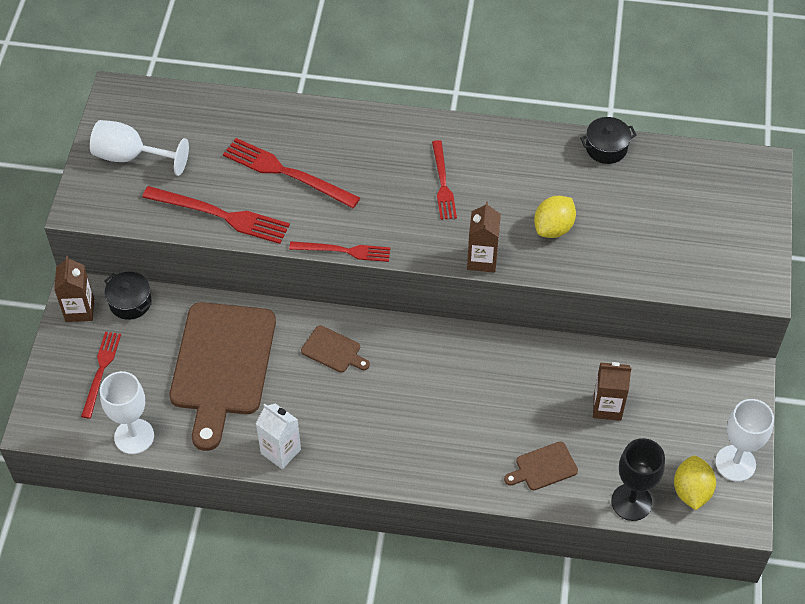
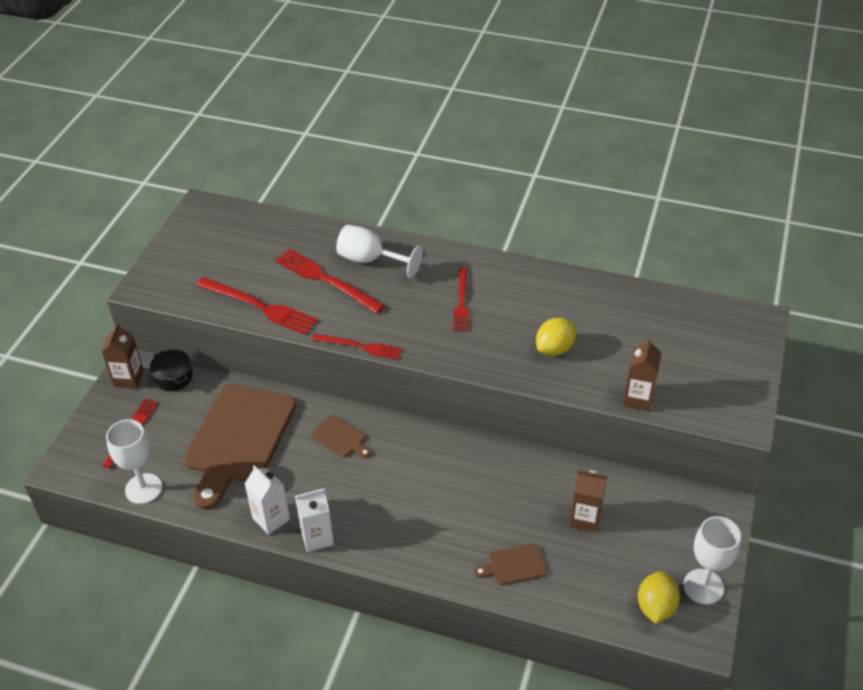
camera: 10 degrees right, 10 degrees down
white goblet [90,120,189,176] -> white goblet moved to [336,225,422,278]
brown carton [467,201,501,273] -> brown carton moved to [623,338,661,411]
black pot [580,117,637,164] -> none
black goblet [611,438,665,521] -> none
none -> white carton [295,489,334,552]

